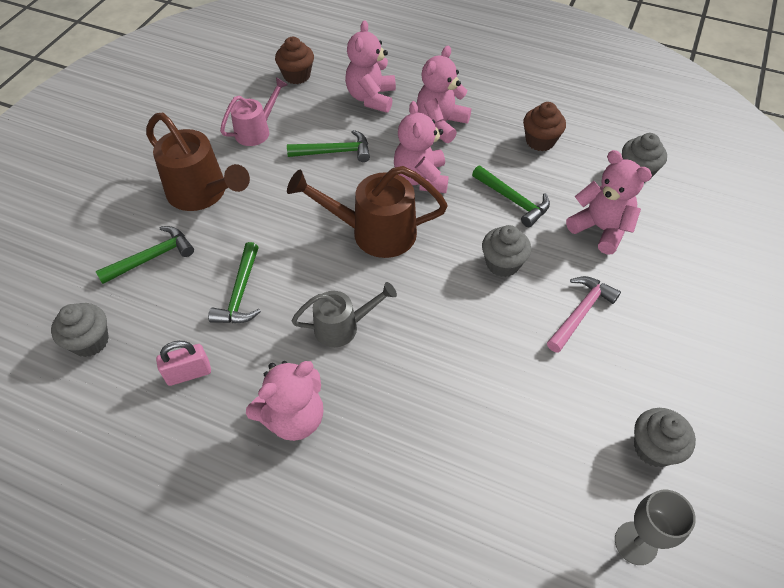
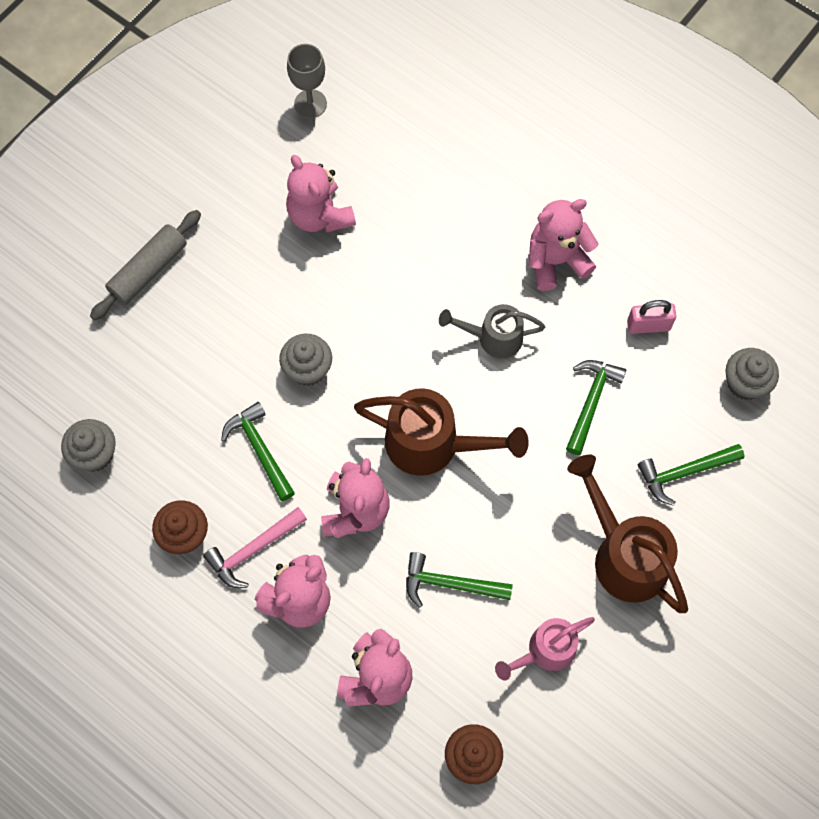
camera: 165 degrees left, 15 degrees up
pink hammer [547,276,621,353] -> pink hammer moved to [203,507,307,588]
pink teddy bear [566,150,652,255] -> pink teddy bear moved to [286,155,356,233]
grey cupcake [634,408,696,467] -> none
none -> grey rolling pin [90,210,201,321]

